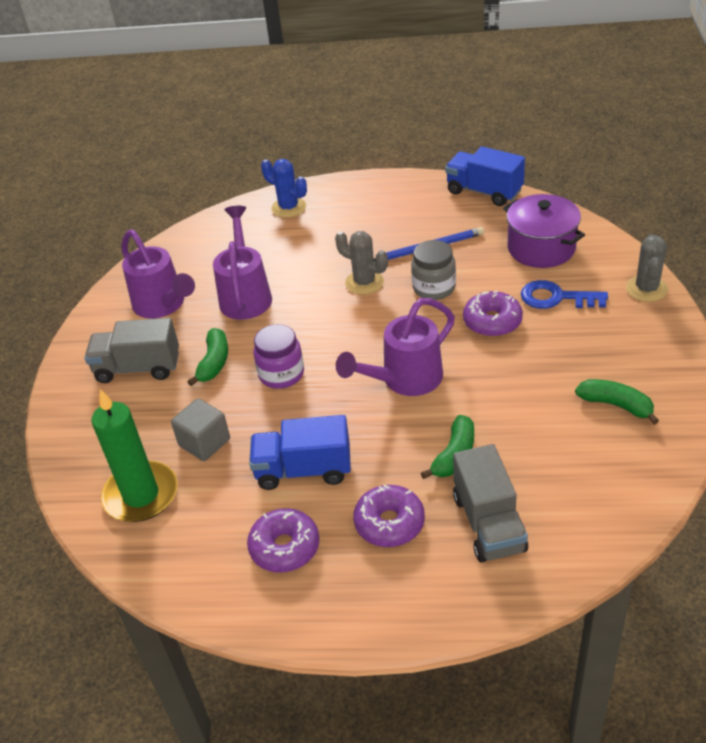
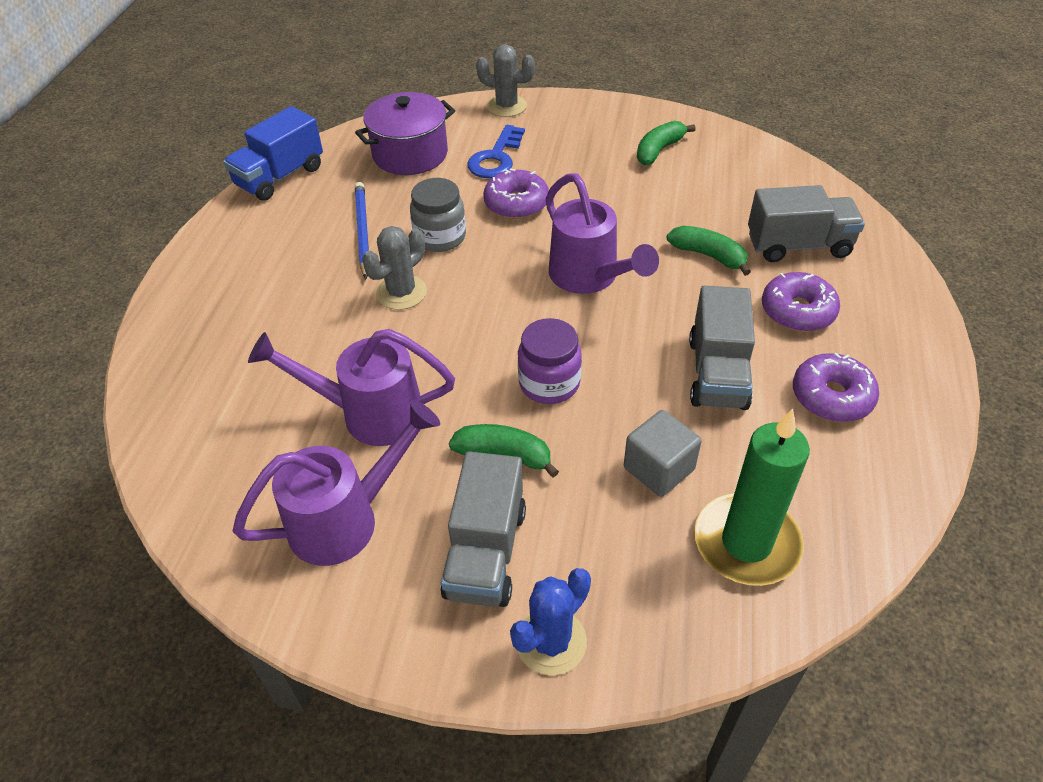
camera: 85 degrees left, 5 degrees up
blue truck [249,415,351,490] -> grey truck [689,286,755,410]
blue cactus [261,159,307,218] -> blue cactus moved to [510,568,591,675]

